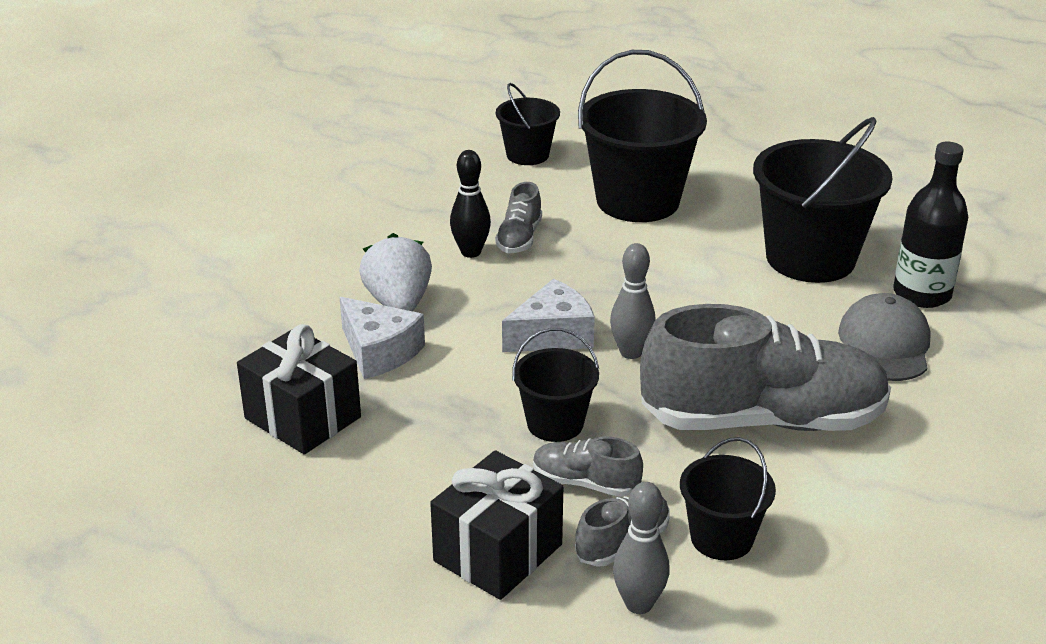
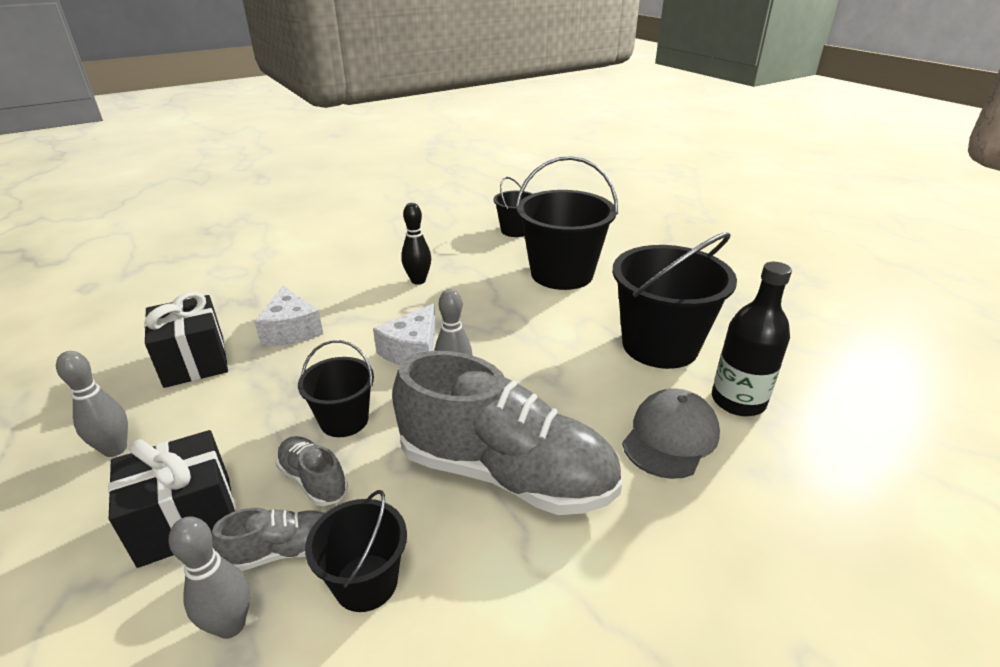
camera: 25 degrees right, 0 degrees up
white strawberry [359,233,432,311] -> none
grey shoe [495,182,542,253] -> none
white cheese [502,279,595,352] -> white cheese turned 120 degrees clockwise [373,304,436,365]
none -> grey bowling pin [56,351,128,457]

